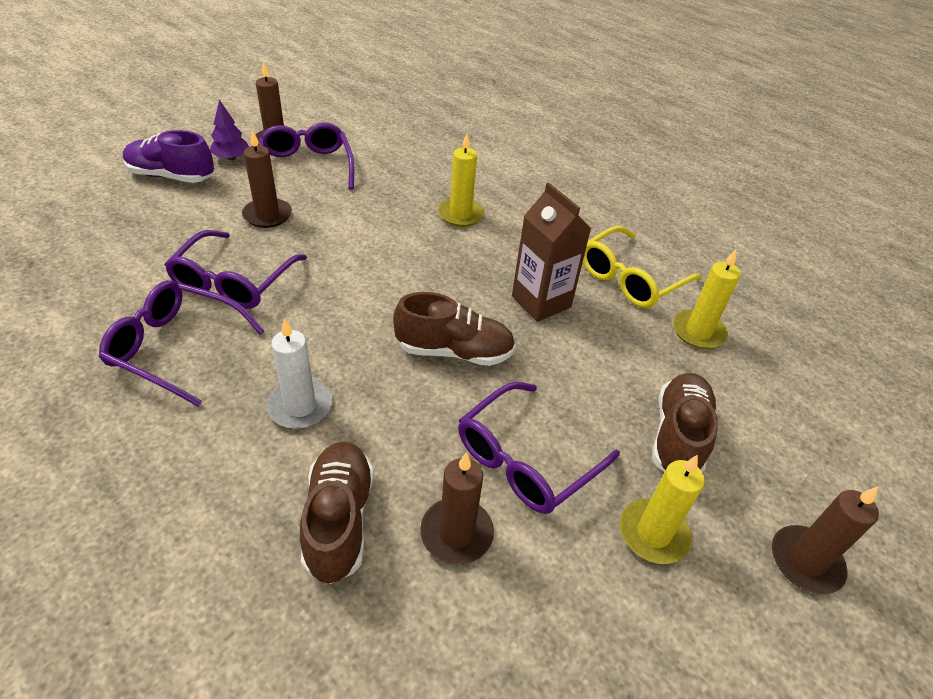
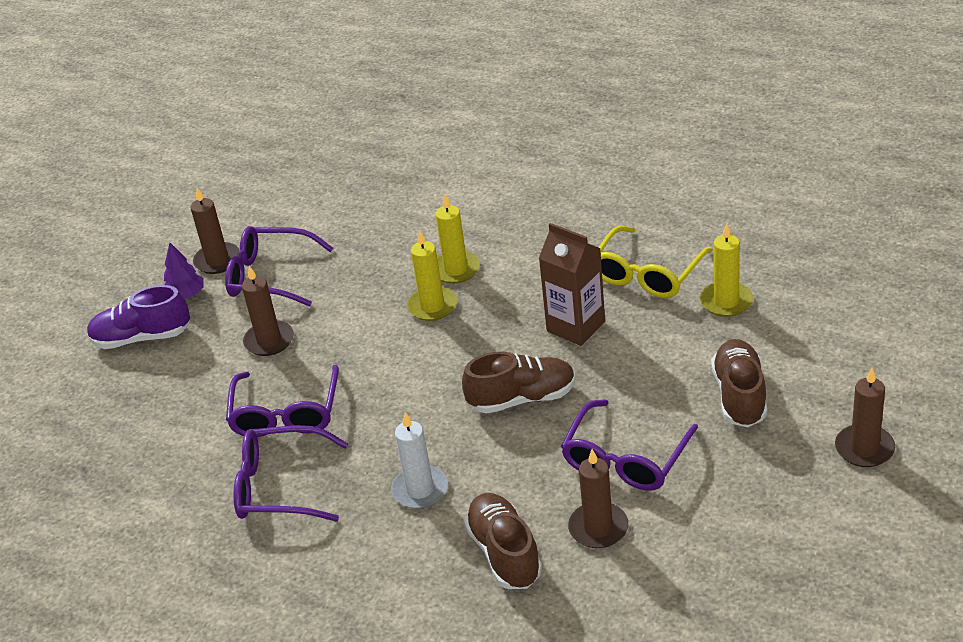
camera: 10 degrees left, 5 degrees down
purple glasses [259,122,354,189] -> purple glasses turned 45 degrees counterclockwise [225,226,333,306]
yellow candle [620,455,705,564] -> yellow candle moved to [407,231,457,321]

